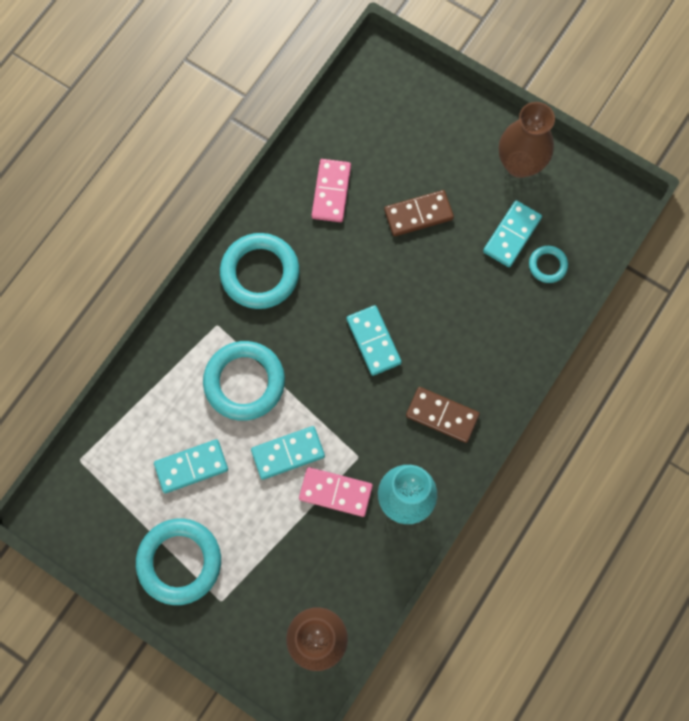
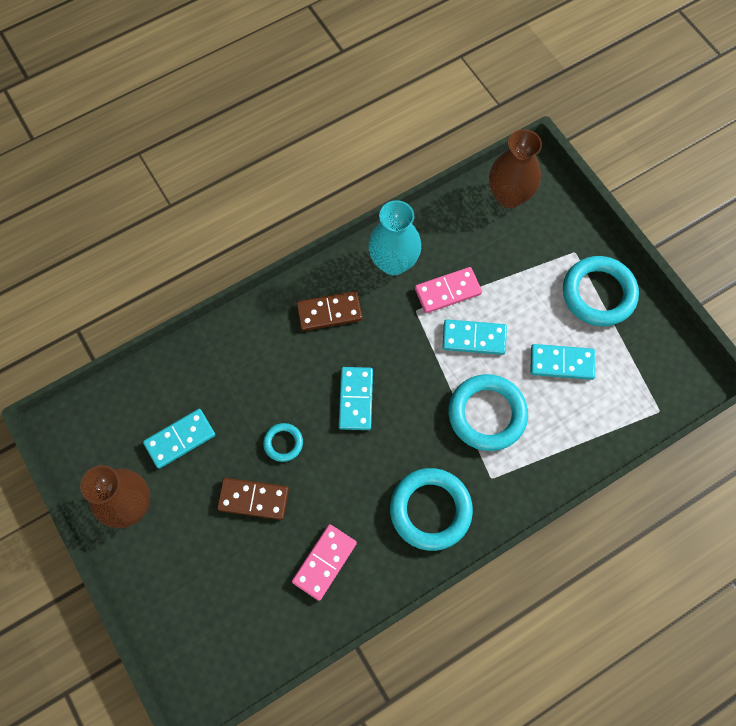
camera: 155 degrees left, 5 degrees down
pink domino [299,467,373,517] -> pink domino turned 60 degrees counterclockwise [415,267,482,313]
brown domino [406,387,480,443] -> brown domino turned 60 degrees counterclockwise [297,291,362,331]
turquoise ring [529,246,568,283] -> turquoise ring moved to [263,423,303,462]

